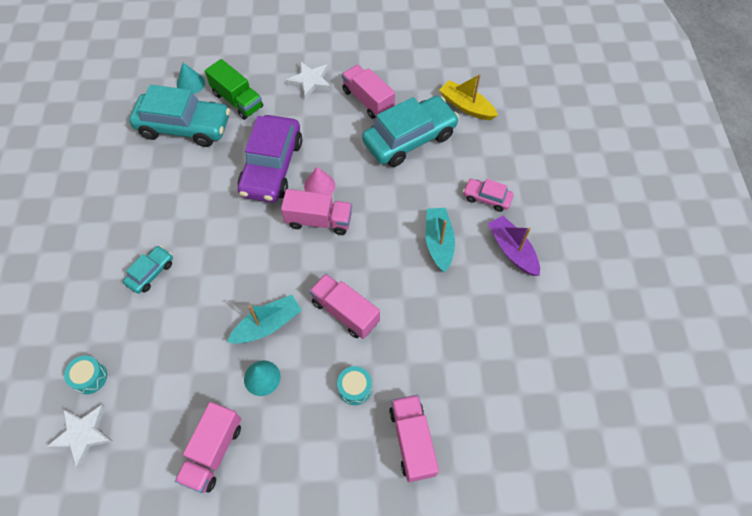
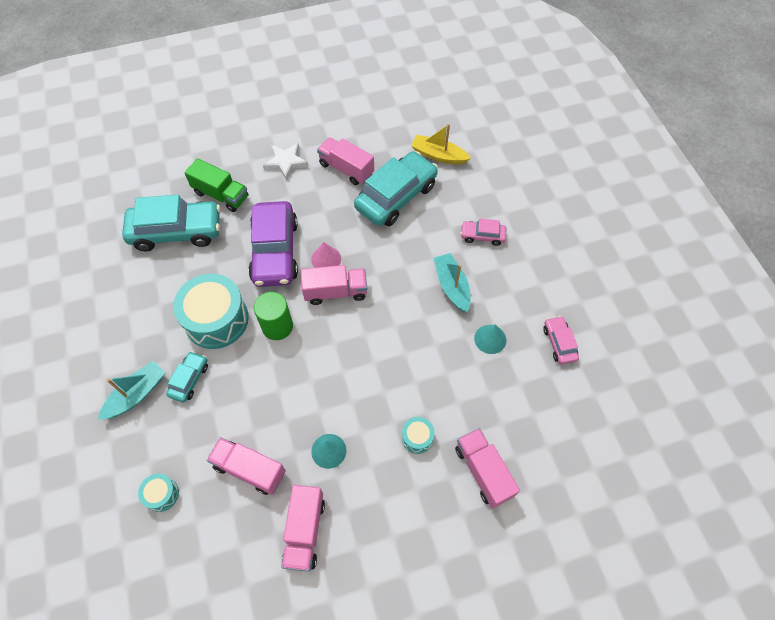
camera: 15 degrees left, 0 degrees up
white star [46,405,114,468] -> none
turquoise cone [177,63,205,94] -> turquoise cone moved to [474,325,506,354]
turquoise boat [227,295,302,344] -> turquoise boat moved to [98,360,166,420]
pink truck [309,274,380,339] -> pink truck moved to [207,437,286,495]
purple boat [488,215,540,276] -> none
none -> turquoise drum [173,274,249,349]
none -> green cylinder [254,292,293,340]
none -> pink car [543,316,579,364]

